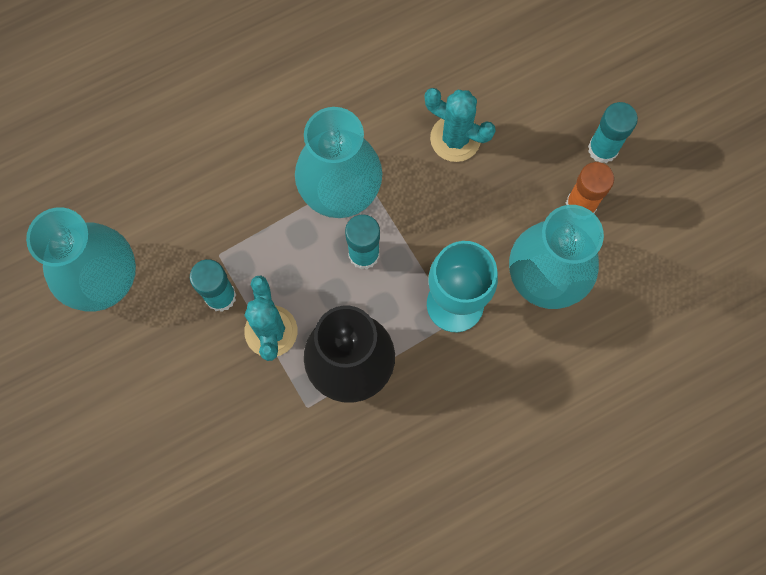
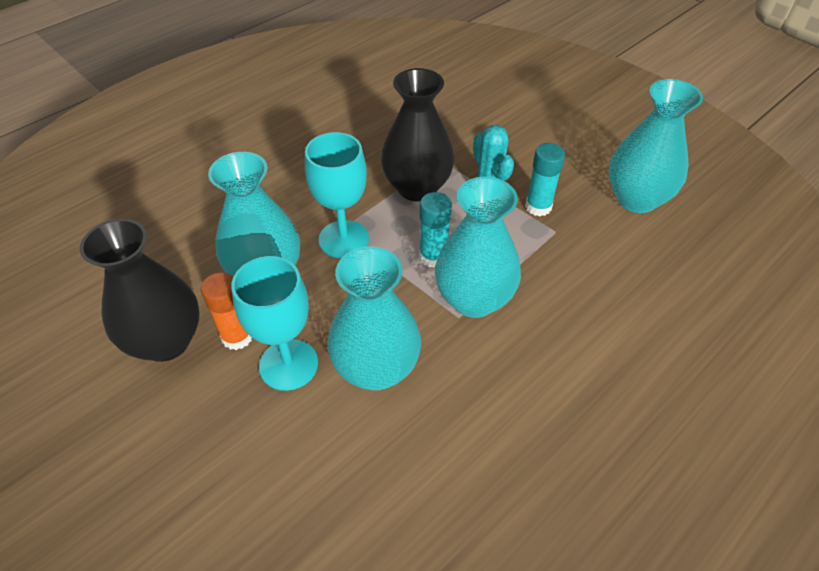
camera: 165 degrees right, 25 degrees down
turquoise cactus [425,88,496,162] -> turquoise vase [327,246,421,390]
turquoise glue stick [588,102,638,163] -> none
none -> black vase [80,219,199,362]
none -> turquoise goblet [231,256,318,391]

